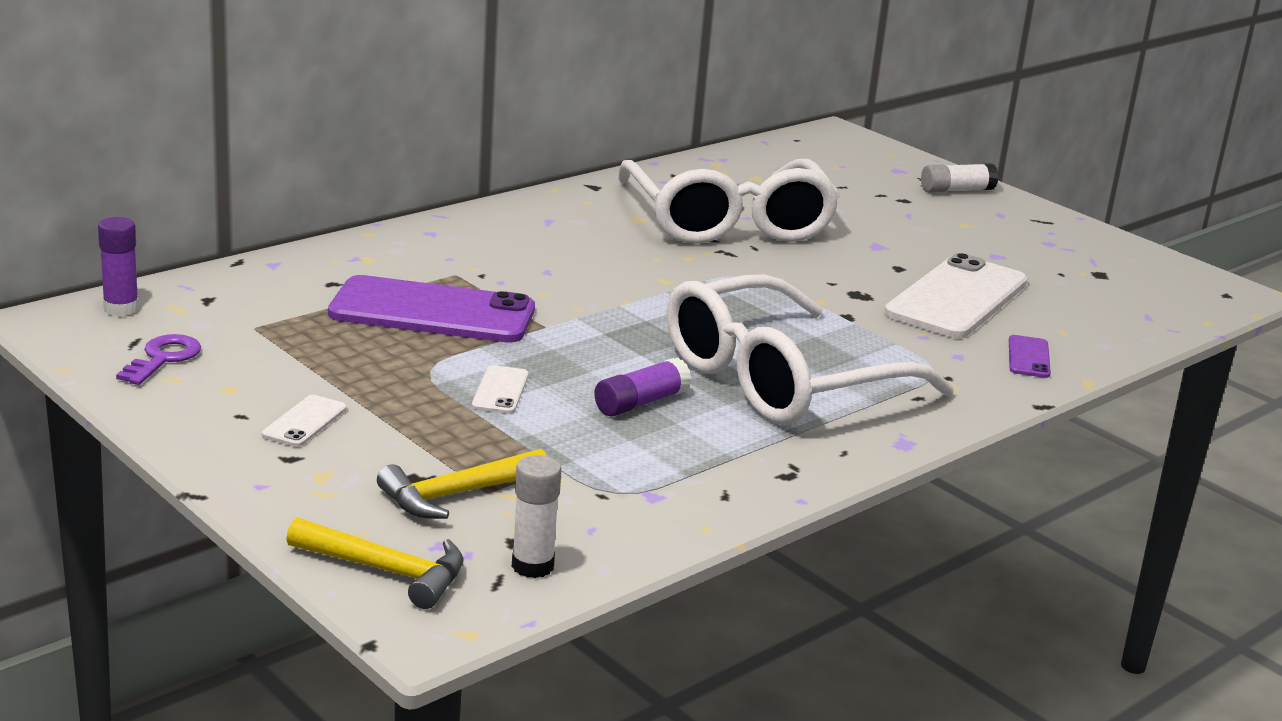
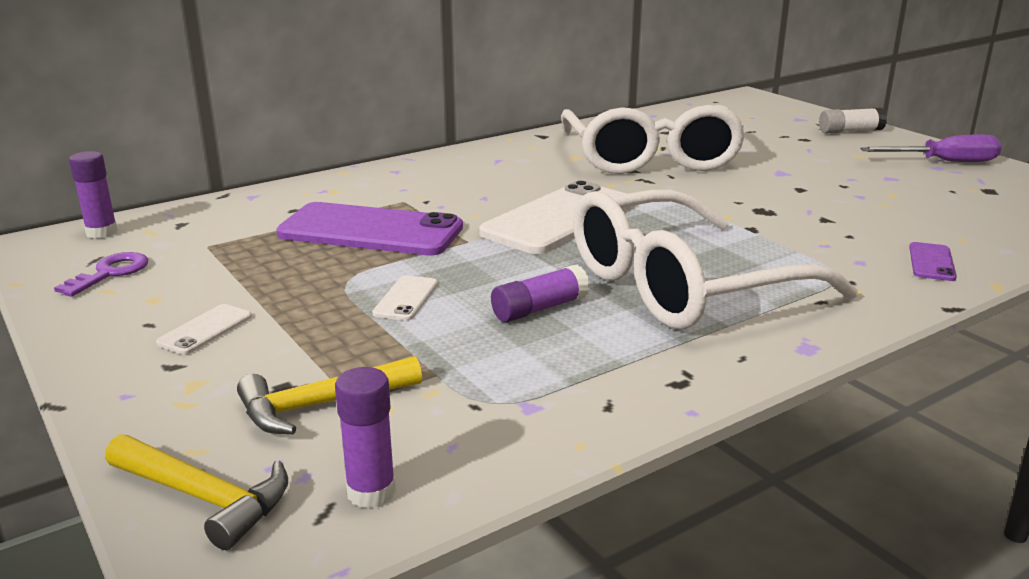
camera: 10 degrees right, 0 degrees up
white glue stick [512,455,561,578] -> purple glue stick [335,367,396,508]
white phone [884,253,1028,338] -> white phone moved to [479,181,635,254]
none -> purple screwdriver [860,134,1002,162]

